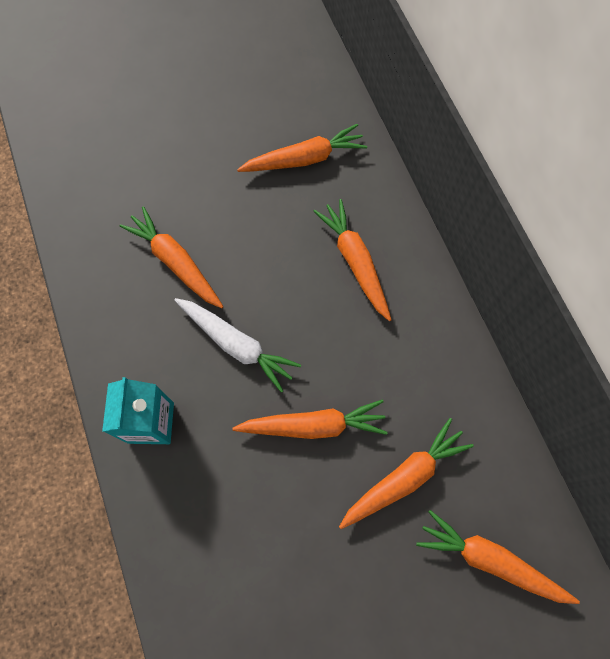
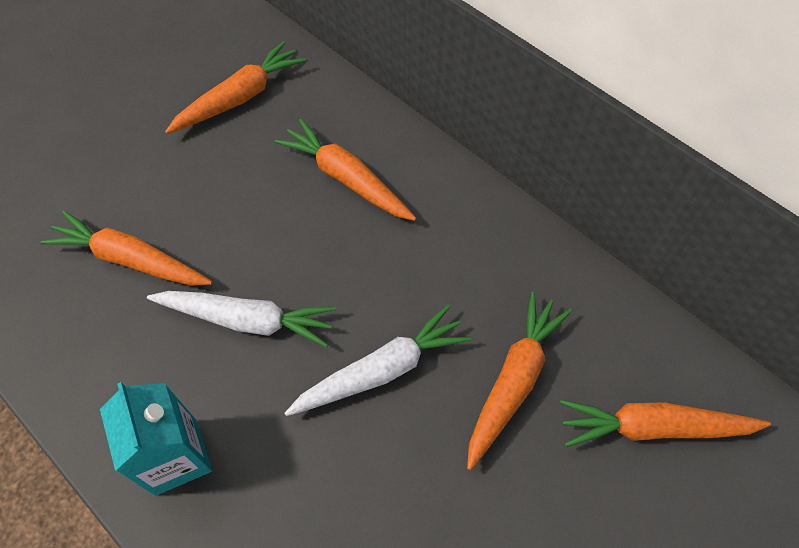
camera: 25 degrees left, 10 degrees down
orange carrot [232,400,388,439] -> white carrot [285,305,471,416]

